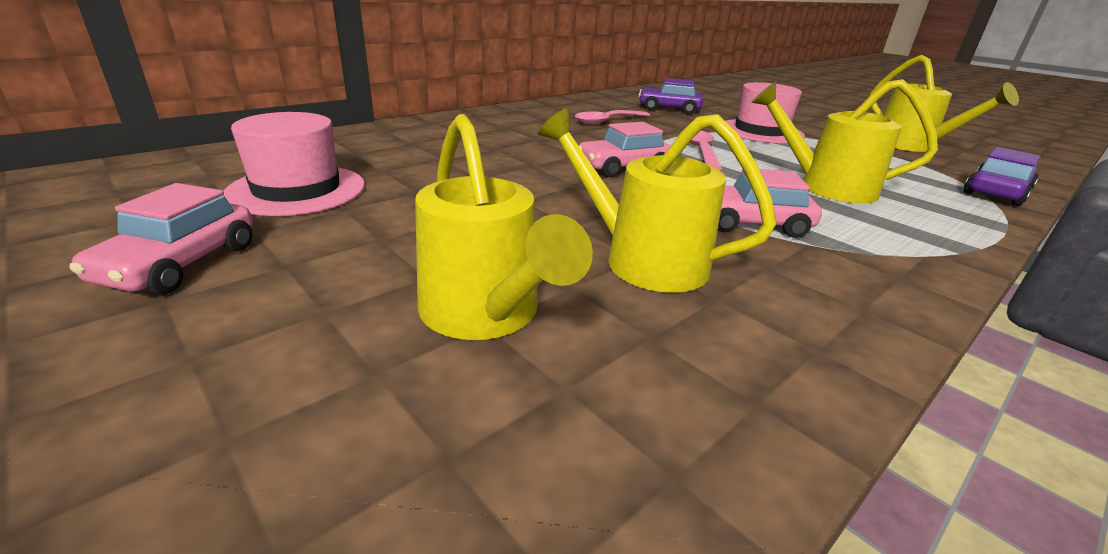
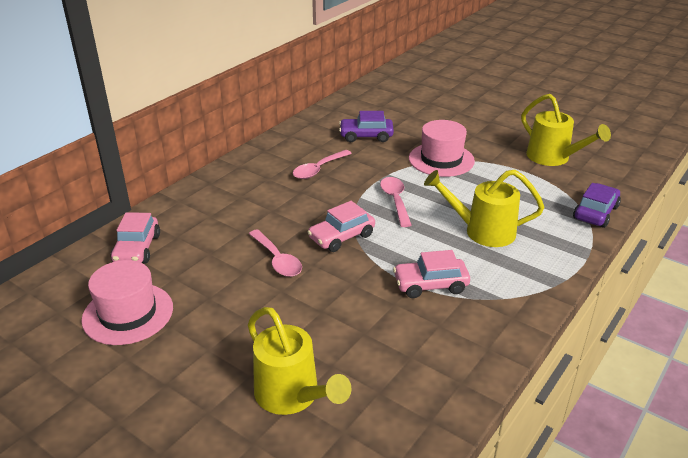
camera: 10 degrees left, 5 degrees up
pink car [69,183,253,295] -> pink car moved to [111,212,160,264]
yellow watering can [538,108,777,293] -> none
none -> pink spoon [249,229,302,277]

